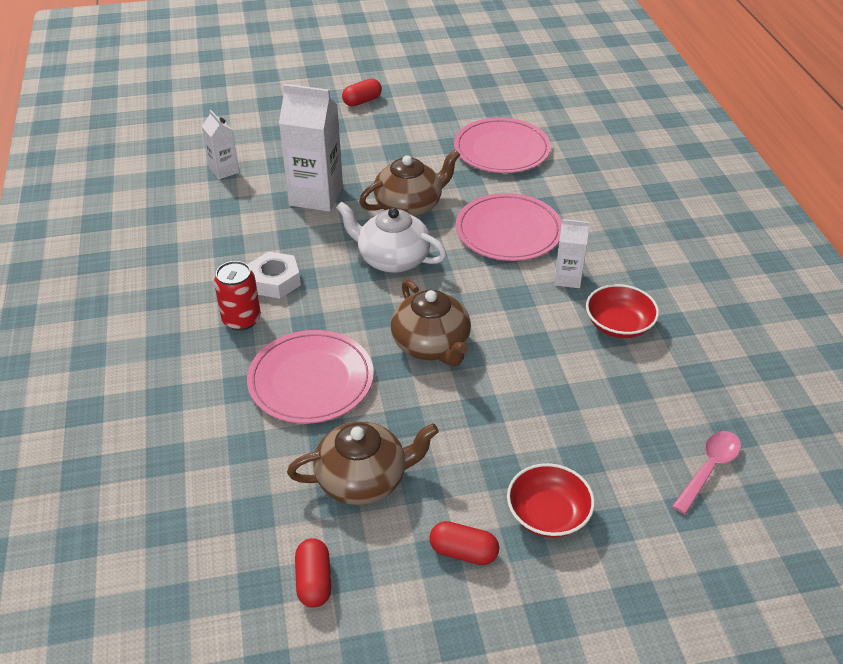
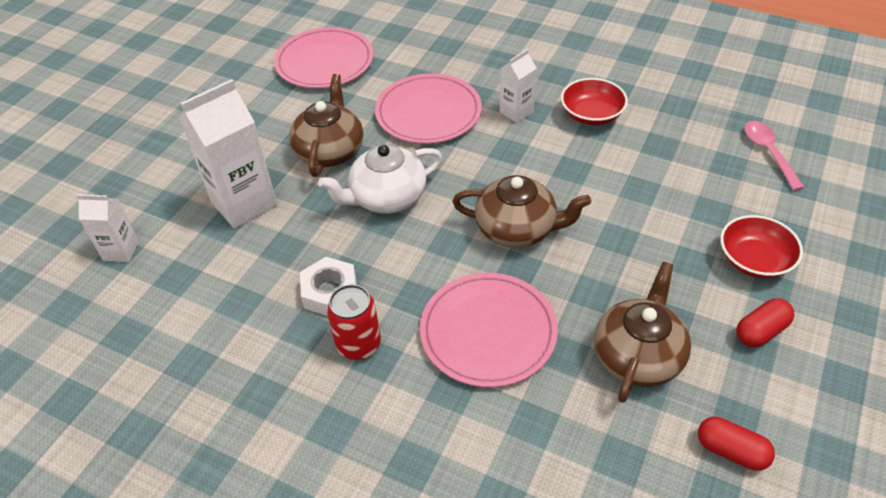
camera: 50 degrees left, 5 degrees up
red capsule [342,78,382,106] -> none

